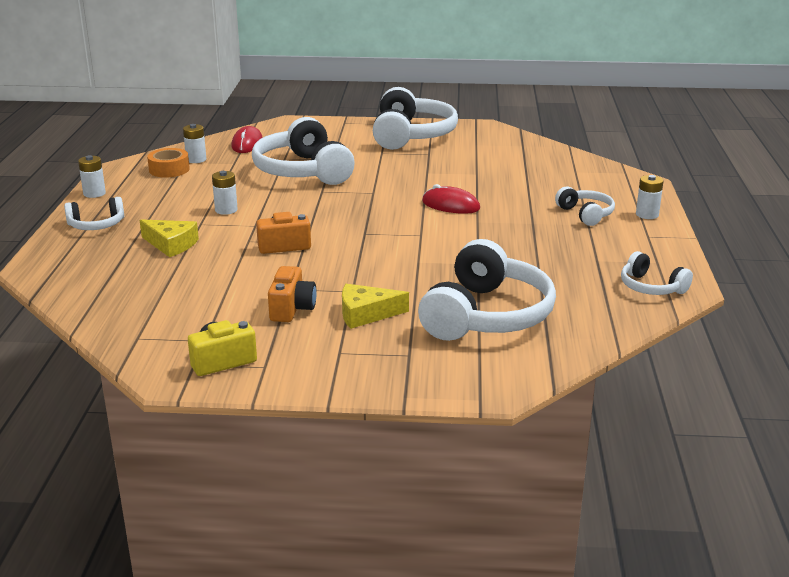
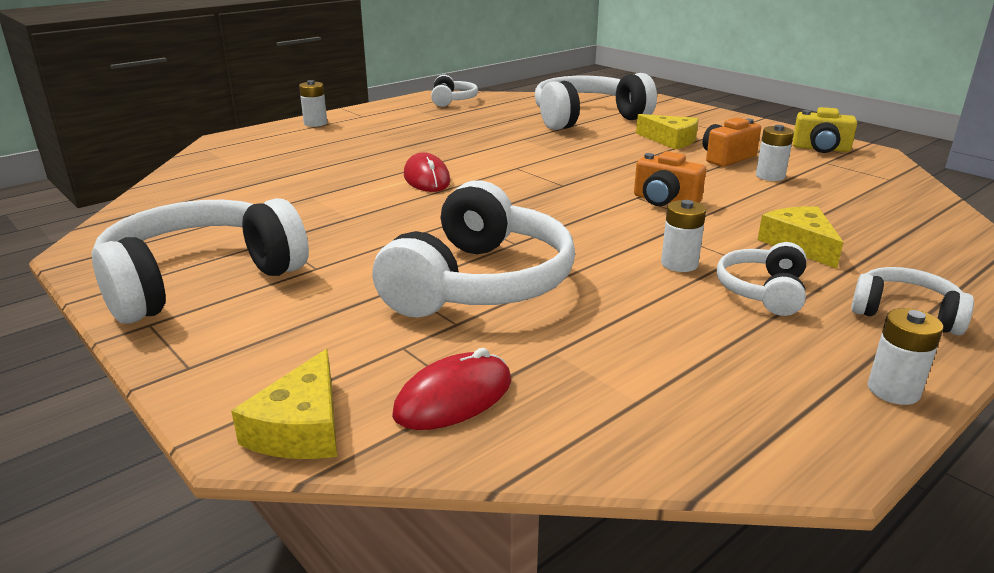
camera: 135 degrees left, 0 degrees up
orange tape [147,148,190,178] -> none
white battery [183,124,206,163] -> white battery moved to [756,125,794,181]
white headphones [555,187,615,226] -> white headphones moved to [717,242,806,316]
none -> yellow cheese [231,349,337,459]

